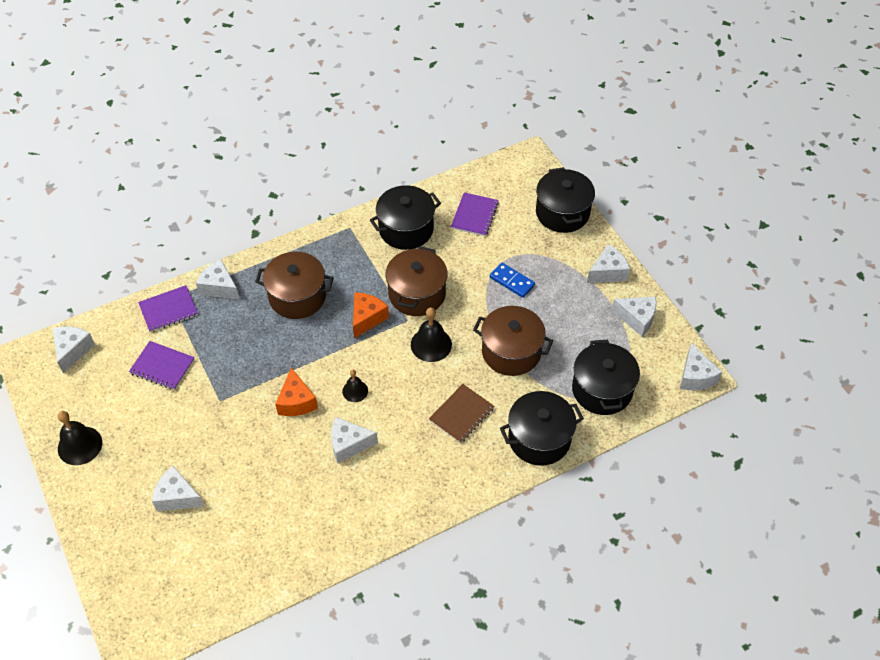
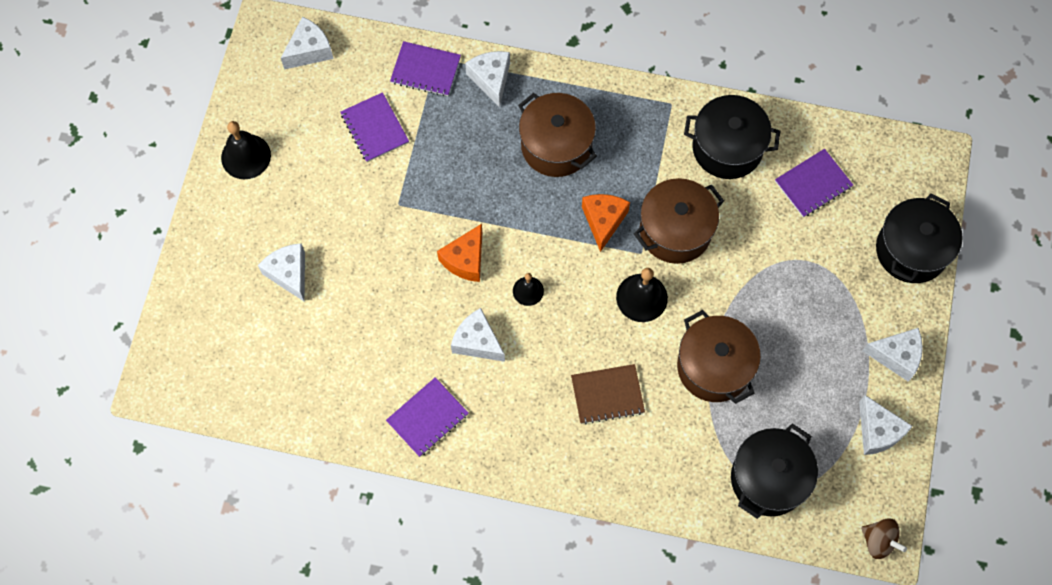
camera: 40 degrees right, 15 degrees up
orange cheese [353,292,389,338] -> orange cheese turned 60 degrees counterclockwise [582,194,630,252]
blue domino [490,263,535,298] -> none
black pot [500,391,584,466] -> none
white cheese [680,343,722,390] -> brown spinning top [861,518,907,559]
none -> purple notebook [386,377,468,457]

